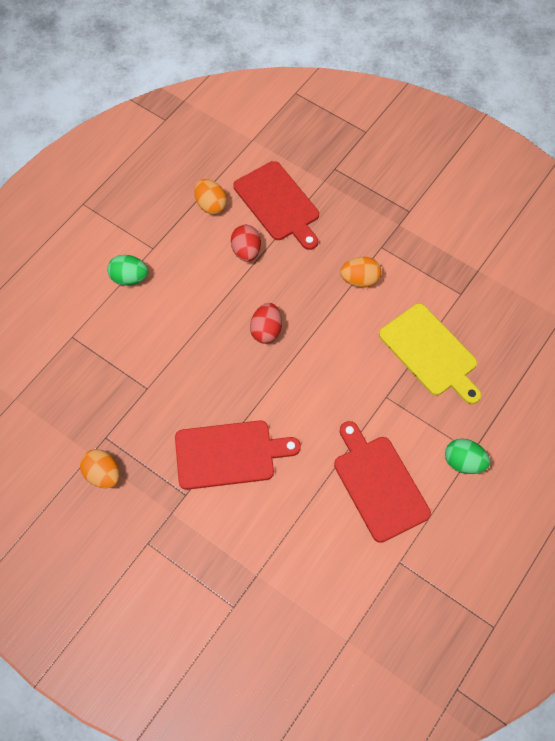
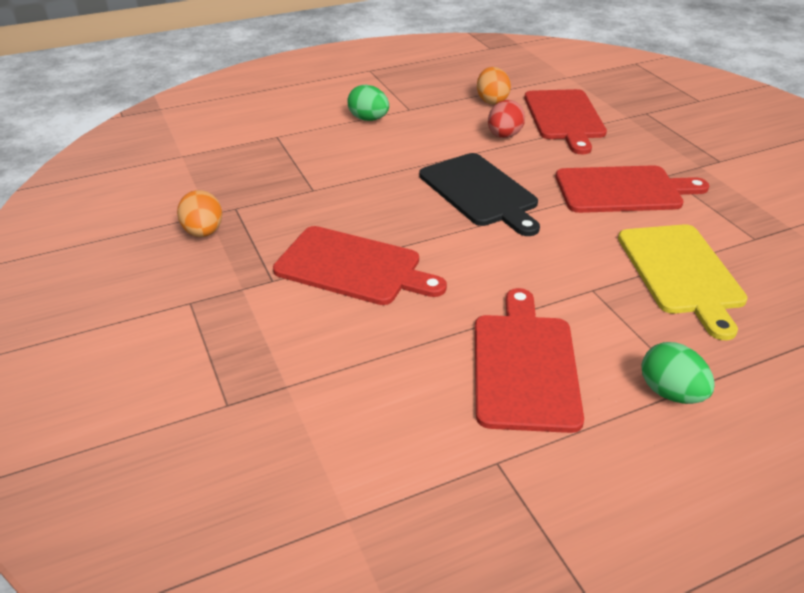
camera: 30 degrees right, 25 degrees down
red egg [250,303,282,344] -> black cutting board [419,153,540,236]
orange egg [340,257,381,287] -> red cutting board [556,165,709,213]

